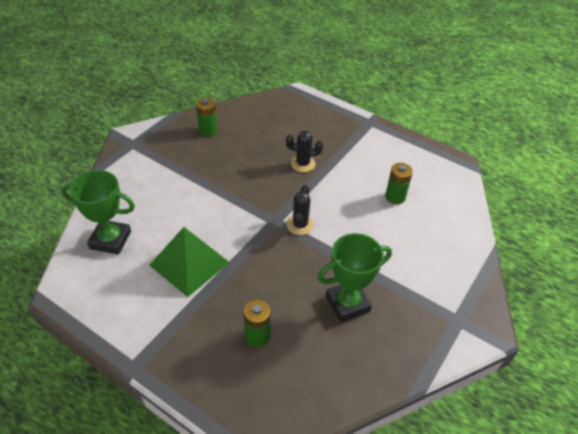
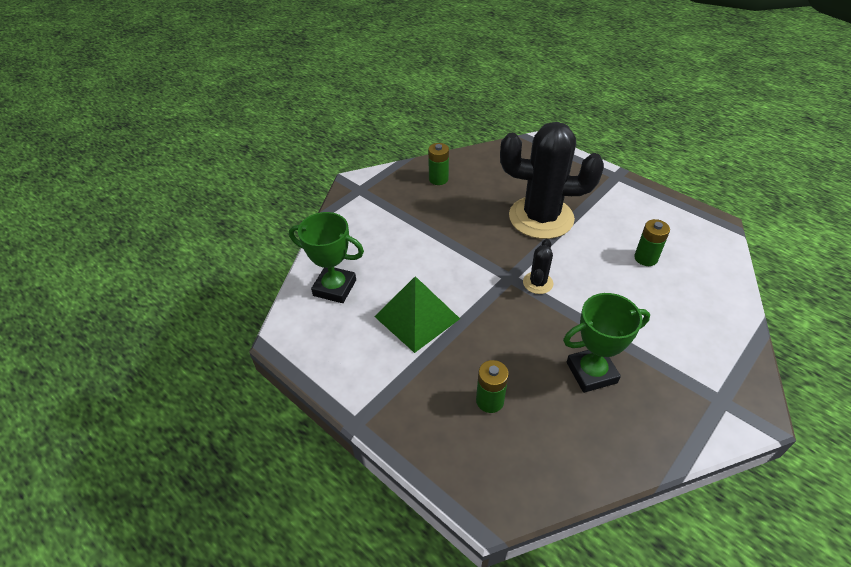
camera: 10 degrees right, 0 degrees up
black cactus [286,131,323,172] -> black cactus [500,122,604,239], size x2.38

